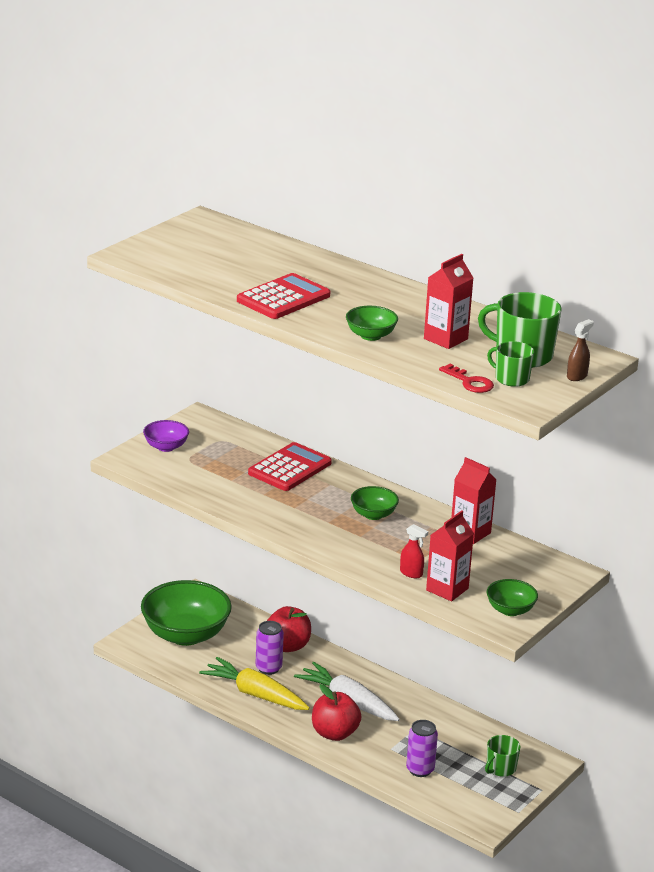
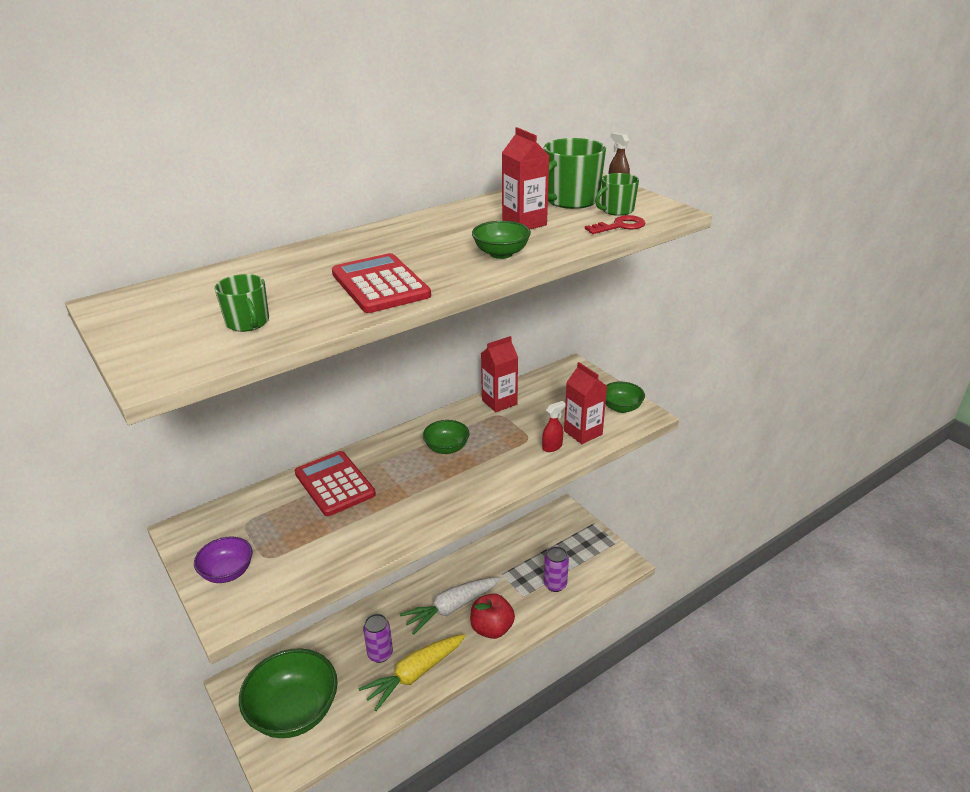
camera: 70 degrees left, 5 degrees up
red apple [267,606,311,652] -> none
green mug [485,735,520,777] -> green mug moved to [214,274,269,332]

